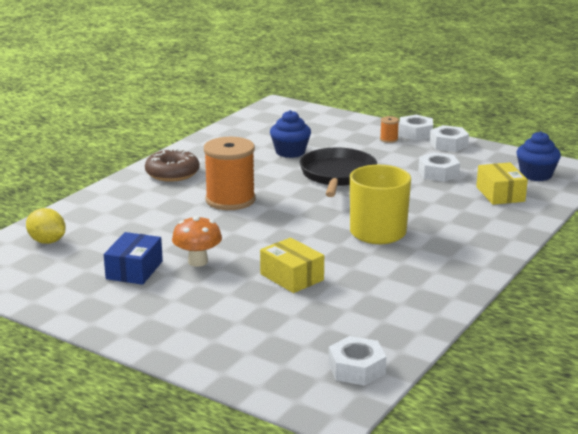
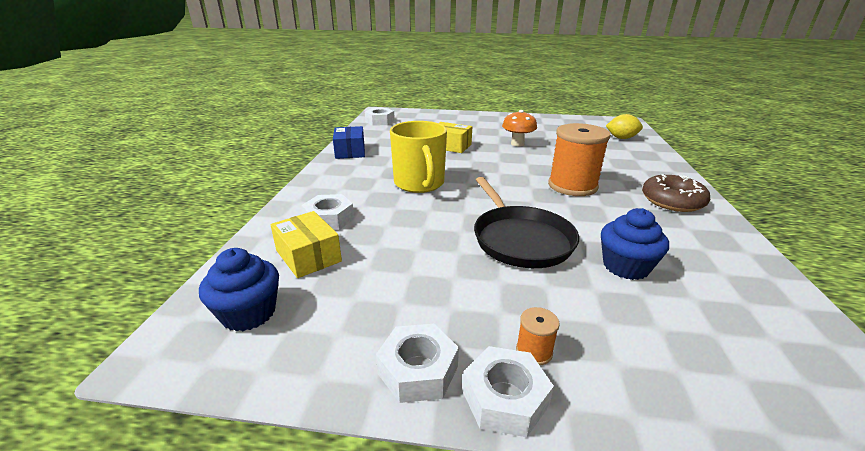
camera: 155 degrees right, 5 degrees up
blue box [104,232,163,285] -> blue box moved to [333,126,365,159]
white nut [418,152,460,182] -> white nut moved to [302,194,354,230]

